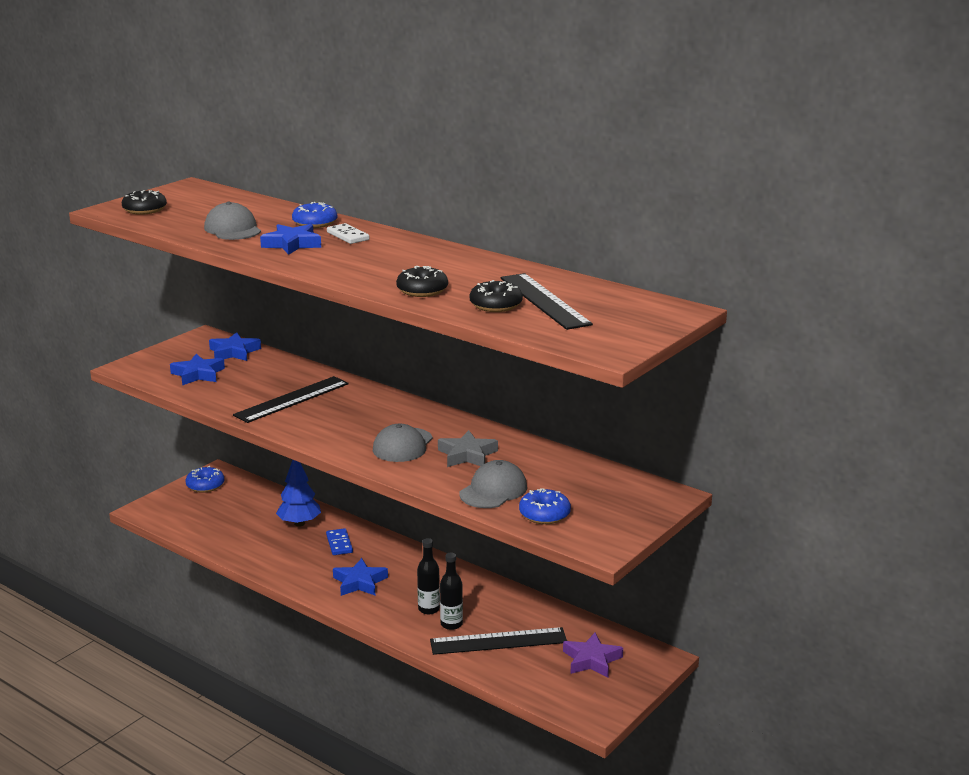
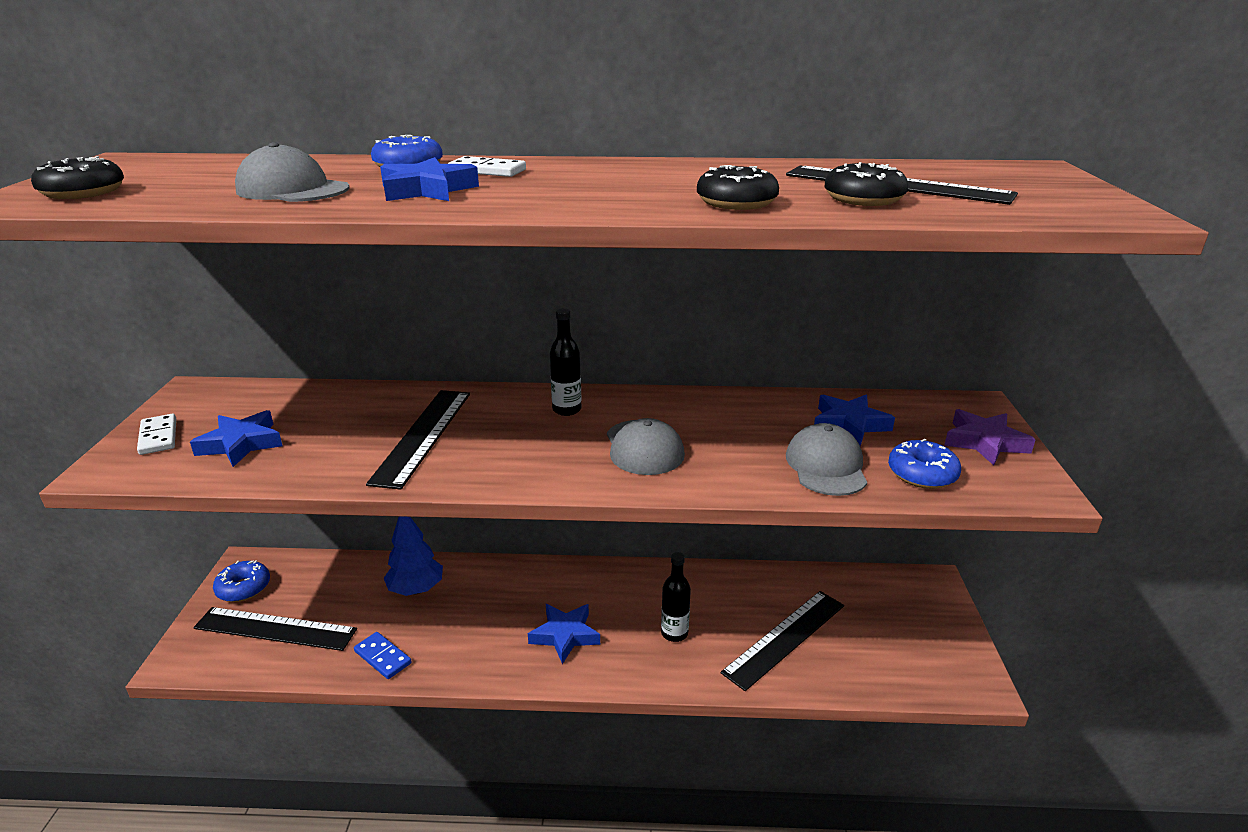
camera: 35 degrees left, 5 degrees up
blue star [209,332,261,361] -> blue star moved to [814,395,895,446]
blue domino [326,528,353,555] -> blue domino moved to [354,632,412,679]
grey star [438,430,498,467] -> none
black bottle [440,553,463,630] -> black bottle moved to [550,308,582,416]
purple star [563,633,623,677] -> purple star moved to [944,409,1036,465]
none -> white domino [137,414,176,455]
none -> black ruler [193,607,357,651]

